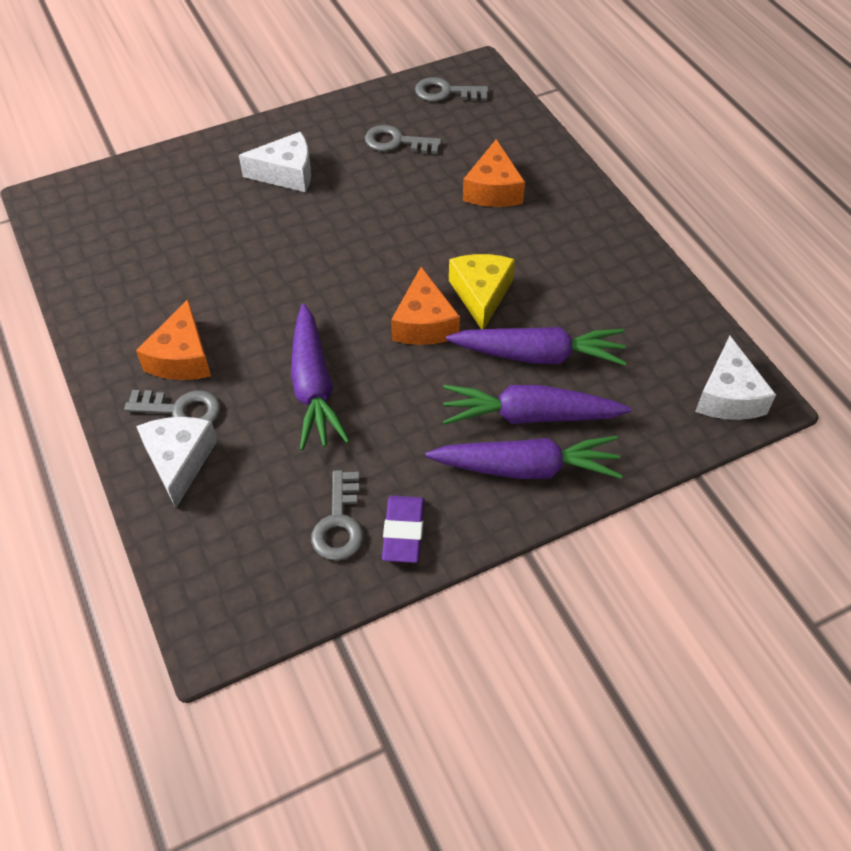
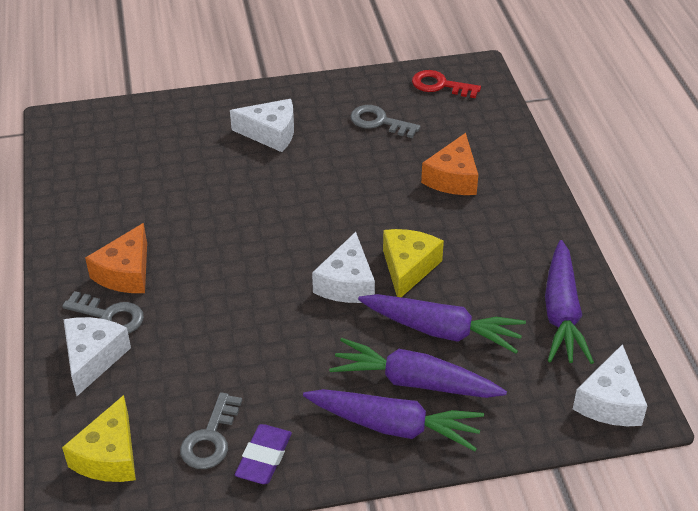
camera: 15 degrees right, 10 degrees down
purple carrot [291,304,350,450] -> purple carrot moved to [545,240,594,364]
orange cheese [391,267,460,345] -> white cheese [312,232,375,303]
grey key [415,77,489,102] -> red key [412,70,481,98]
none -> yellow cheese [62,395,136,482]

